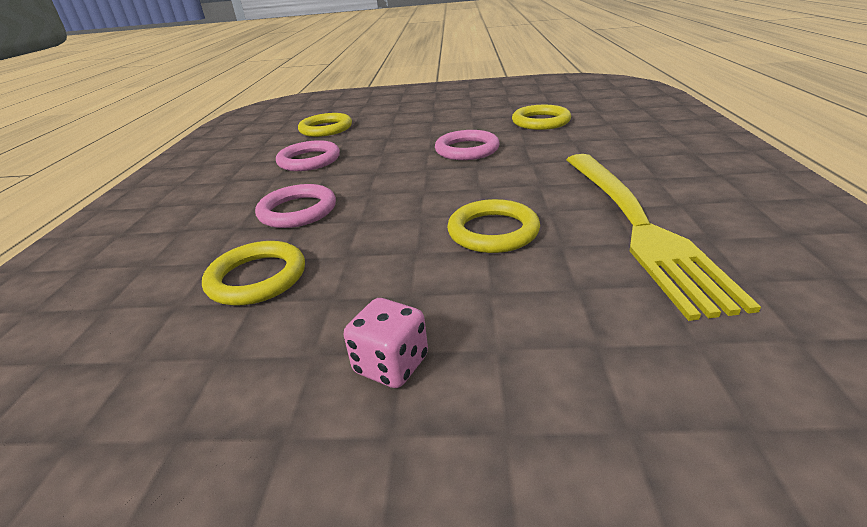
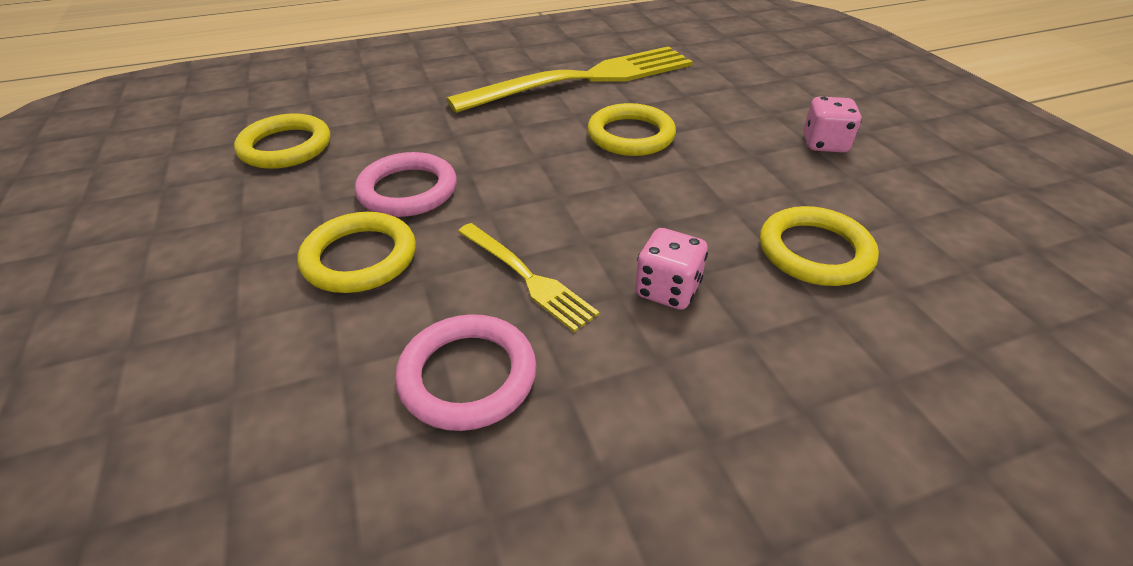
camera: 115 degrees left, 10 degrees up
pink ring [255,184,336,228] -> pink dice [635,228,708,310]
yellow ring [298,113,352,137] -> yellow ring moved to [298,212,416,293]
none -> yellow fork [458,223,600,332]

